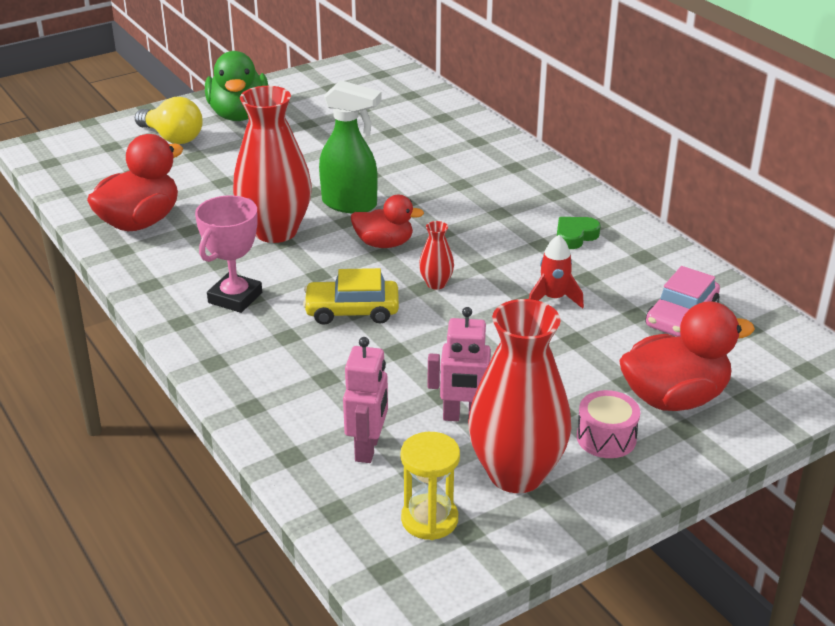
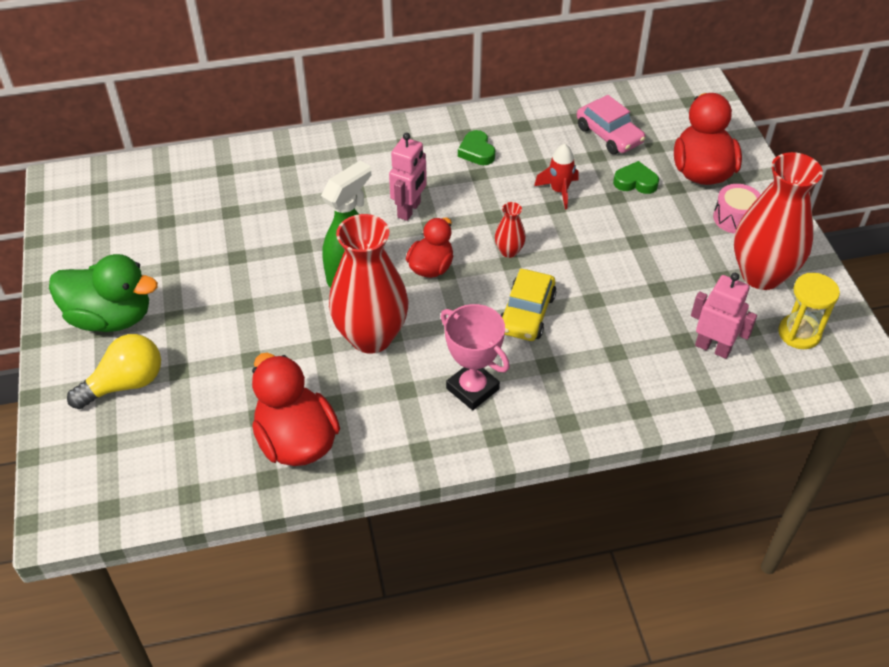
camera: 70 degrees left, 15 degrees up
pink robot [428,307,491,421] -> pink robot moved to [389,133,427,221]
none -> green heart [613,161,659,194]

